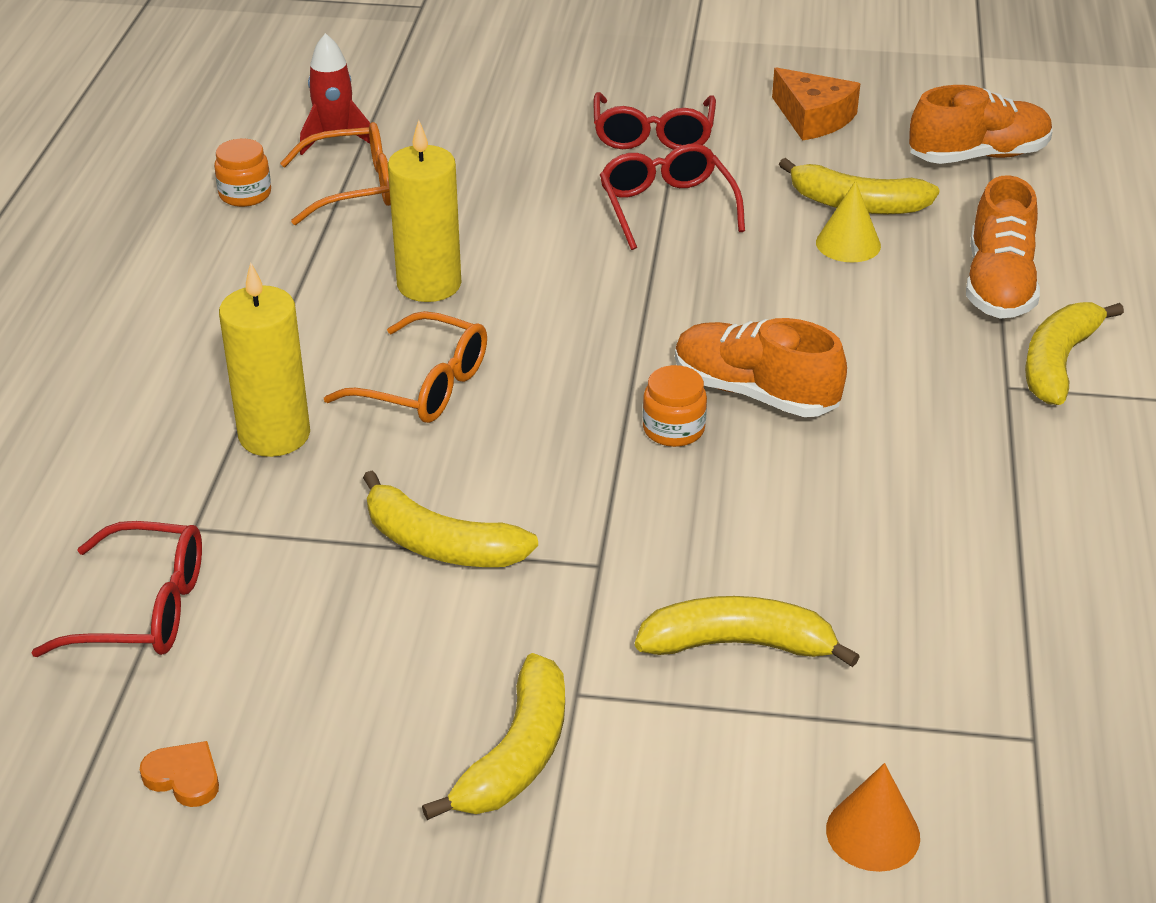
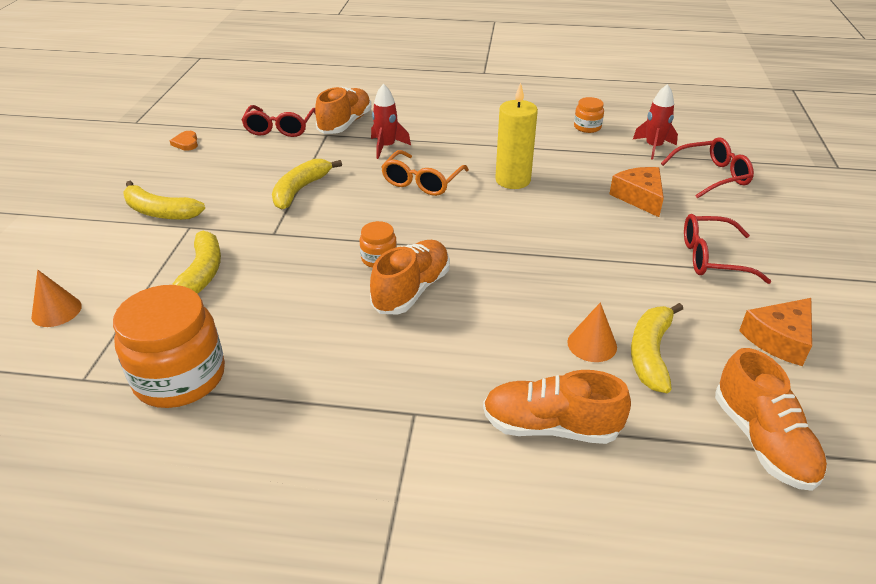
camera: 90 degrees right, 0 degrees up
orange heart [140,741,219,807] -> orange heart turned 135 degrees clockwise [170,131,198,151]
yellow candle [219,262,310,457] -> red rocket [371,84,411,159]
orange glasses [280,122,391,225] -> none
red glasses [600,144,745,250] -> red glasses moved to [661,137,754,199]
yellow cone [816,181,881,262] -> orange cone [567,302,617,362]
yellow banana [1025,302,1124,405] -> none
none -> orange jar [113,285,225,408]
none -> orange shoe [315,87,371,134]
none -> orange cheese [609,167,664,217]

